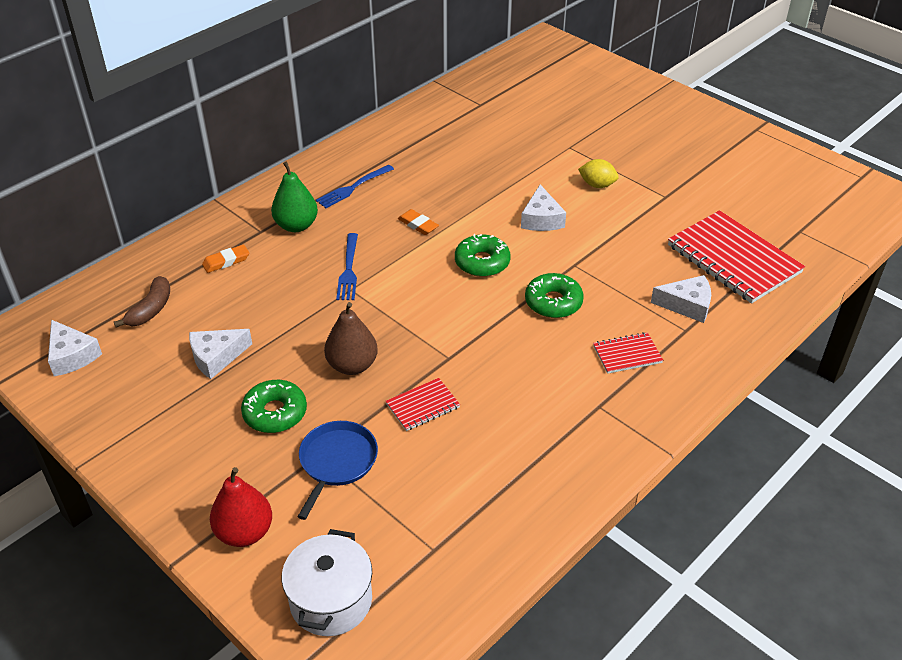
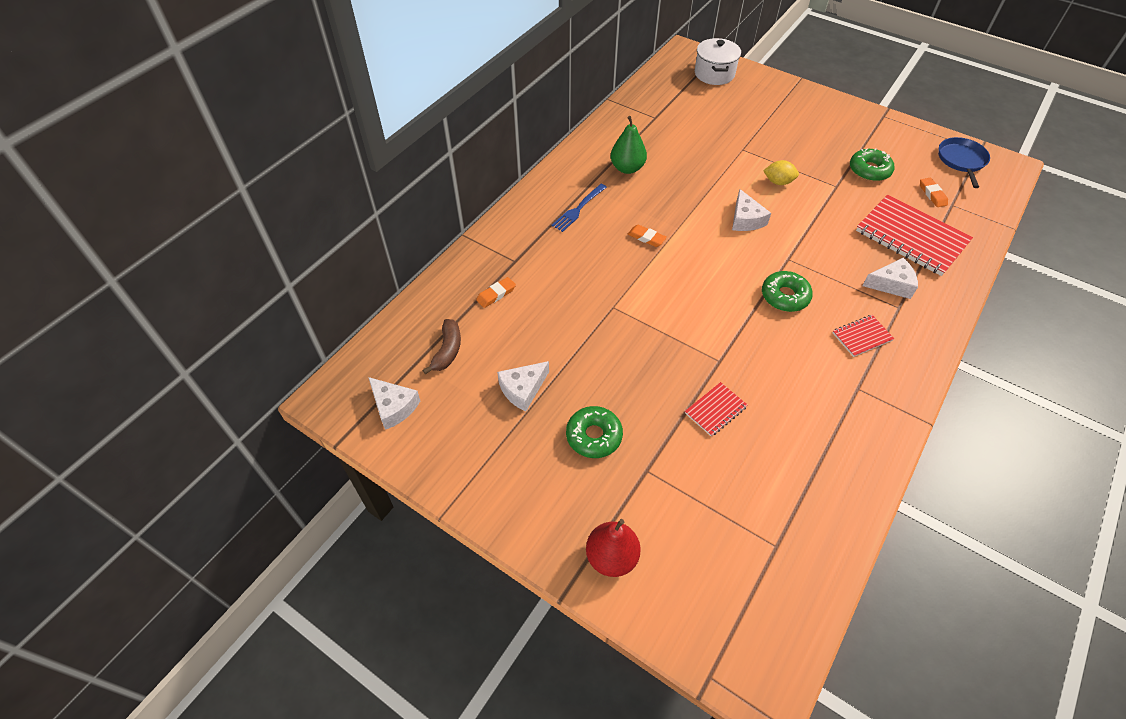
camera: 10 degrees left, 10 degrees up
green pear [271,162,318,232] -> green pear moved to [611,116,647,174]
white pot [282,529,372,636] -> white pot moved to [695,38,741,85]
blue pan [298,421,378,520] -> blue pan moved to [938,137,990,188]
brown pear [324,302,378,375] -> none
blue fork [336,233,358,300] -> none
green donut [455,234,511,277] -> green donut moved to [850,148,894,181]
none -> orange eraser [920,178,948,207]

